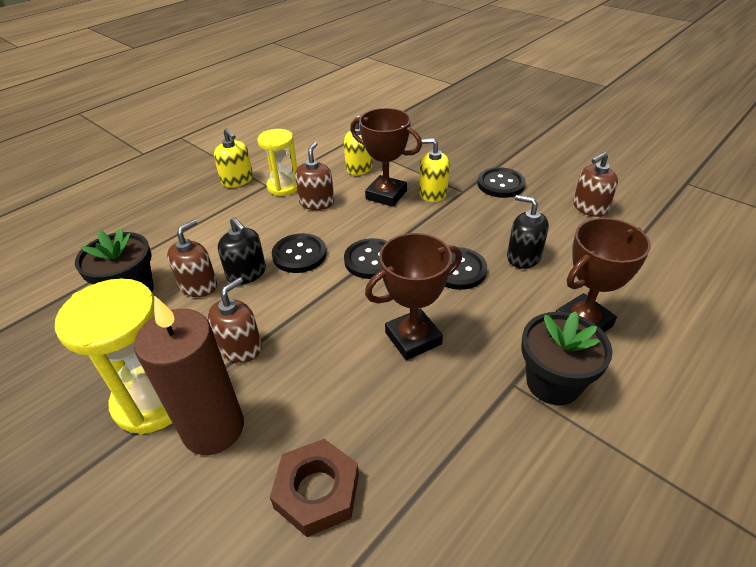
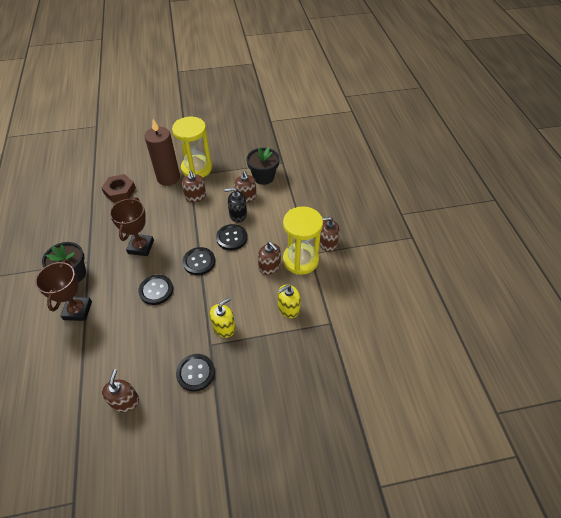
camera: 125 degrees right, 10 degrees up
yellow soap dispenser [214,128,253,188] -> brown soap dispenser [319,217,340,252]
yellow hourglass [257,129,297,196] -> yellow hourglass [283,206,323,275], size x1.56
brown trophy [350,108,422,207] -> none
black soap dispenser [507,195,549,269] -> none

